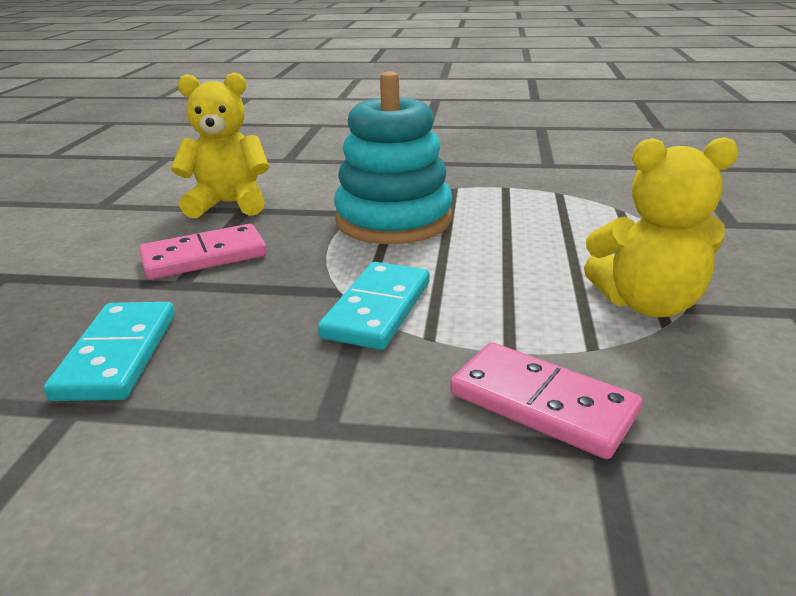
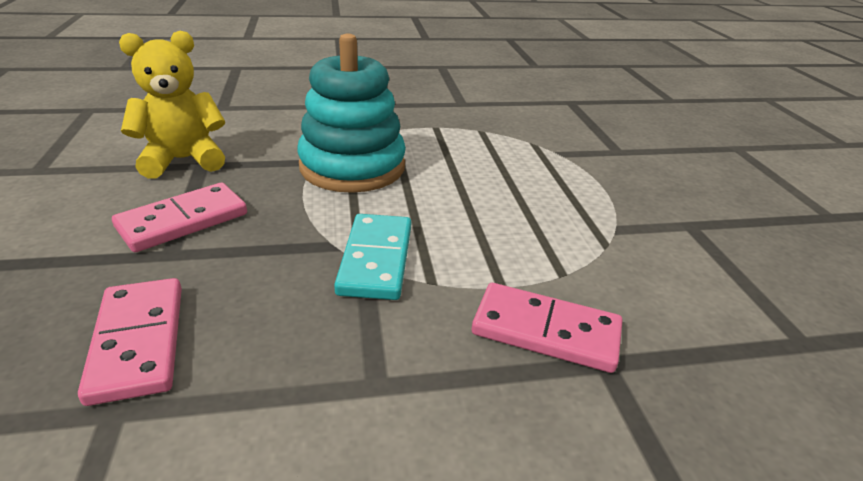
camera: 20 degrees left, 5 degrees up
turquoise domino [44,302,175,401] -> pink domino [78,278,182,406]
yellow teddy bear [584,137,739,317] -> none

